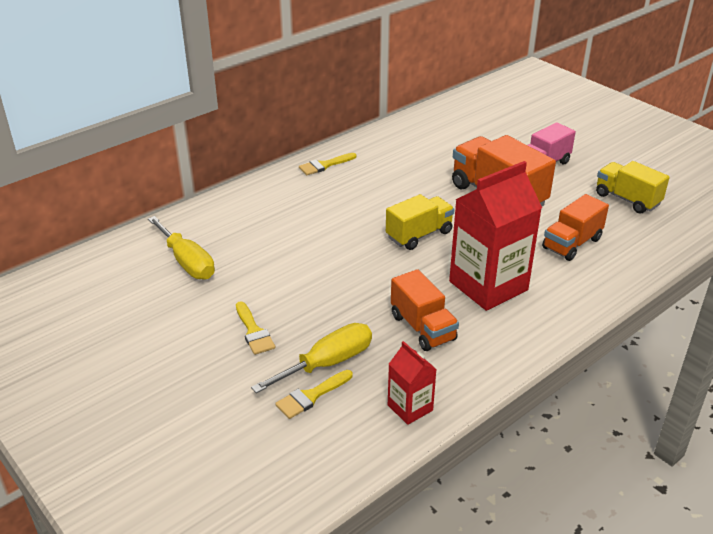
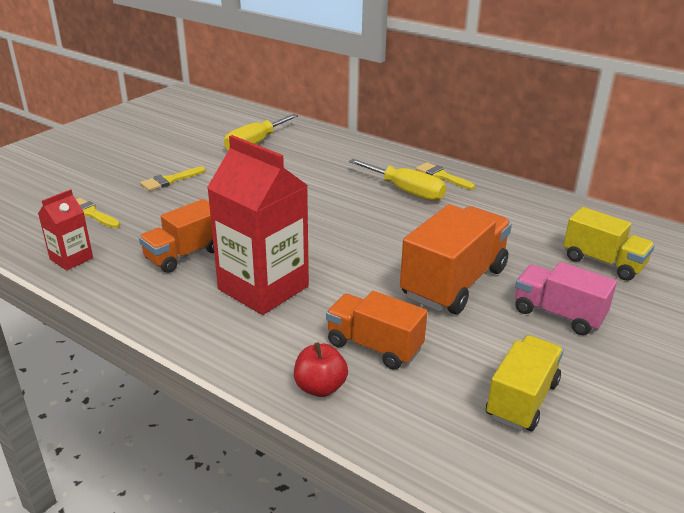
camera: 75 degrees right, 5 degrees down
yellow screwdriver [251,323,372,393] -> yellow screwdriver moved to [349,159,446,201]
yellow truck [386,194,455,250] -> yellow truck moved to [563,207,655,281]
none -> red apple [294,342,348,397]

